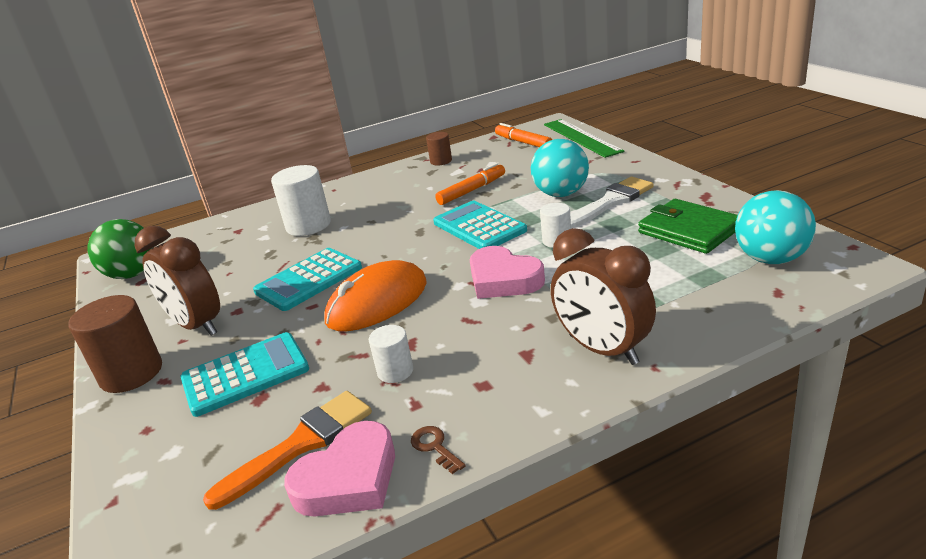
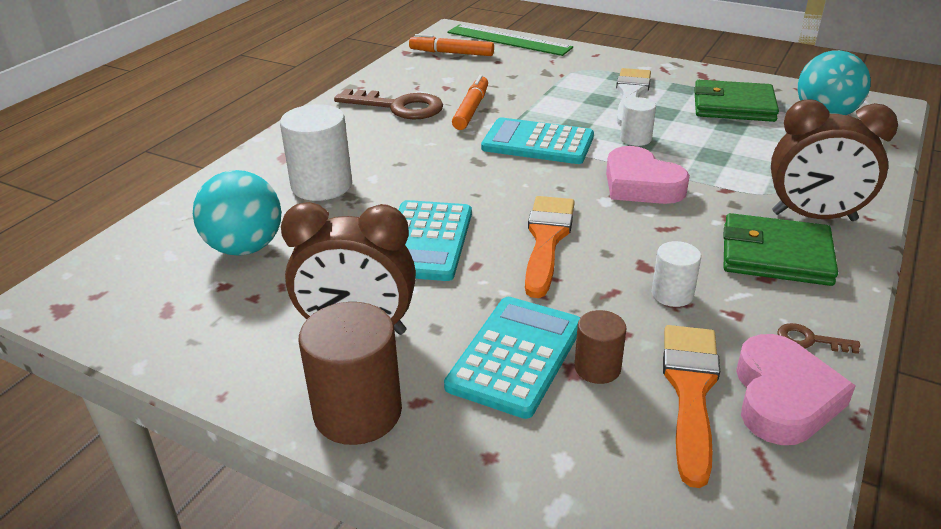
camera: 40 degrees left, 5 degrees up
green ball [88,219,154,279] -> none
orange mouse [324,260,427,331] -> orange brush [525,196,575,298]
brown cylinder [426,132,452,165] -> brown cylinder moved to [574,310,627,384]
pink heart [470,246,545,299] -> pink heart turned 45 degrees clockwise [606,146,690,204]
turquoise ball [531,139,589,197] -> turquoise ball moved to [193,170,281,256]
none -> brown key [334,89,443,120]
none -> green wallet [724,213,838,286]

